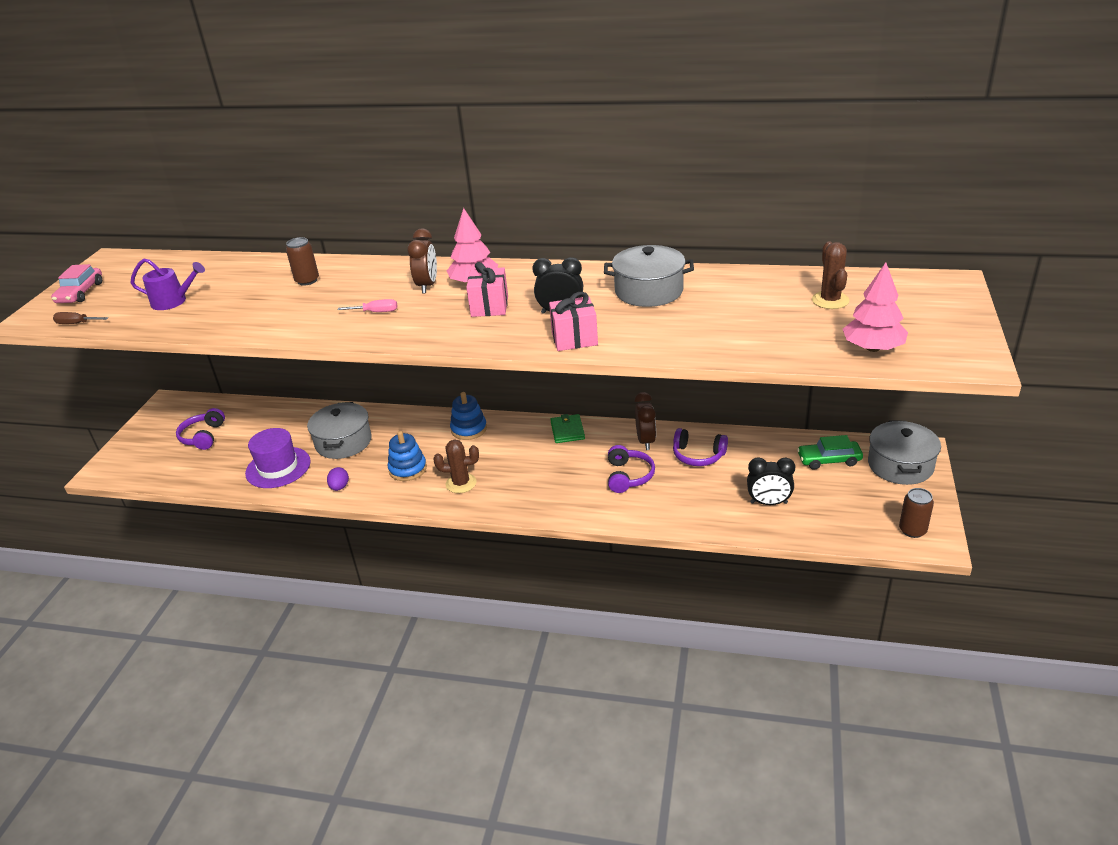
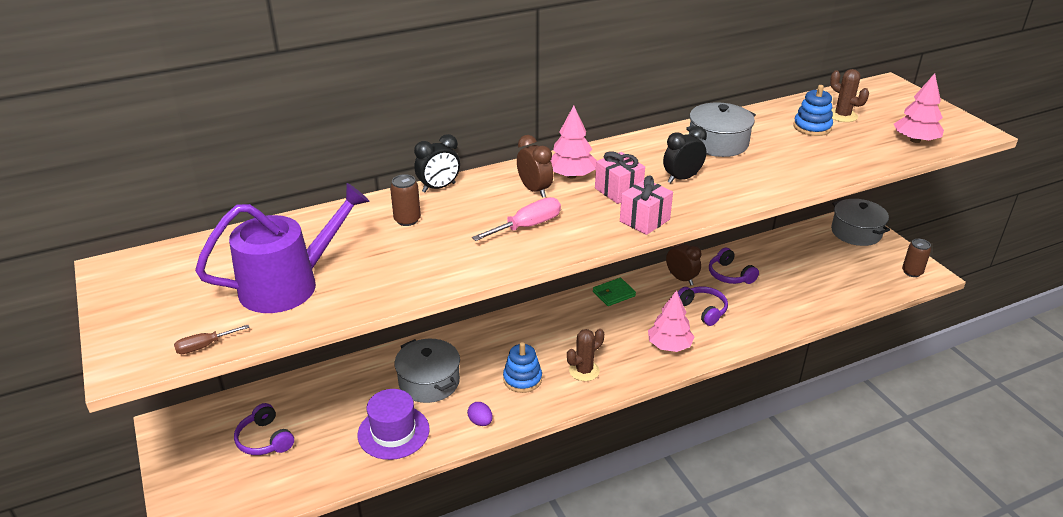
camera: 40 degrees left, 0 degrees up
pink car [51,264,102,303] -> none
purple watering can [130,258,205,310] -> purple watering can [195,183,370,313], size x1.86
pink screwdriver [338,299,397,312] -> pink screwdriver [472,197,561,241], size x1.68
blue stacking toy [450,392,487,440] -> blue stacking toy moved to [793,85,833,136]
pink gift [549,292,598,351] -> pink gift moved to [620,176,673,235]
green wallet [550,414,585,443] -> green wallet turned 75 degrees counterclockwise [593,278,636,306]
purple headphones [673,428,728,466] -> purple headphones turned 75 degrees clockwise [709,248,759,284]
black clock [747,458,795,505] -> black clock moved to [414,134,460,192]
green car [797,435,863,470] -> none
none -> pink tree [648,290,694,352]

